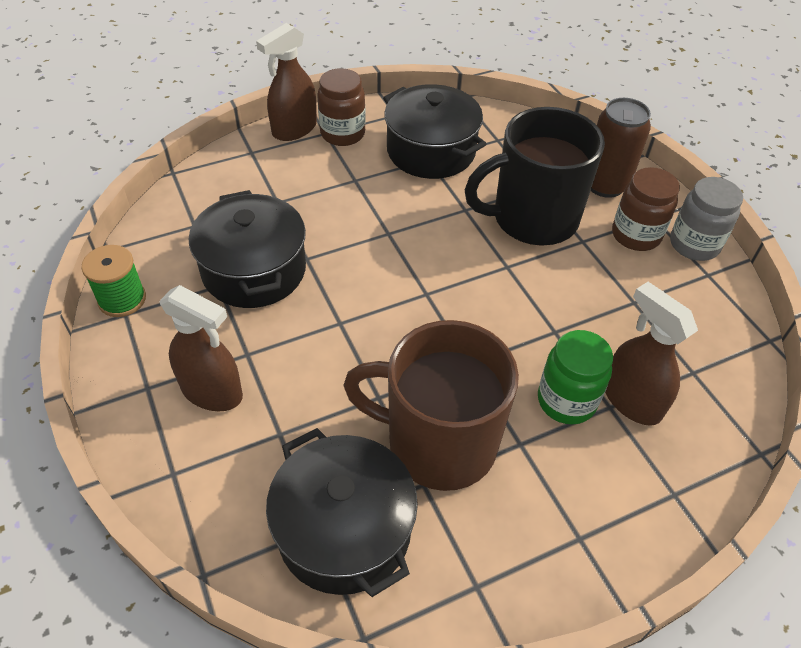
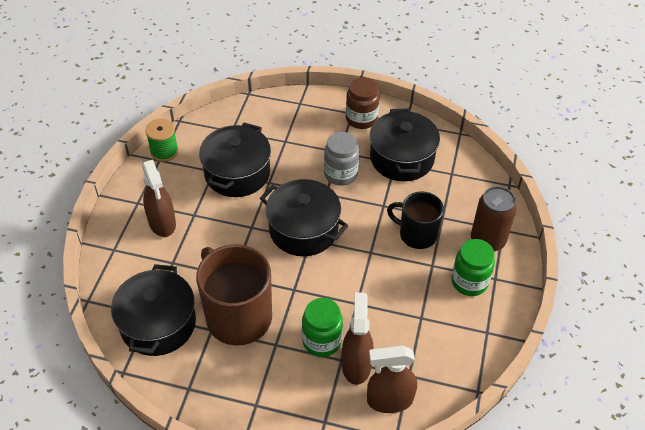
camera: 40 degrees right, 0 degrees up
brown spray bottle [256,23,317,141] -> brown spray bottle moved to [367,345,417,413]
black mug [465,107,605,246] -> black mug [387,191,444,249], size x0.62
brown jar [612,167,680,251] -> green jar [451,239,495,296]
grey jar [670,177,743,261] -> grey jar moved to [324,132,359,186]
none -> black pot [260,179,348,256]

